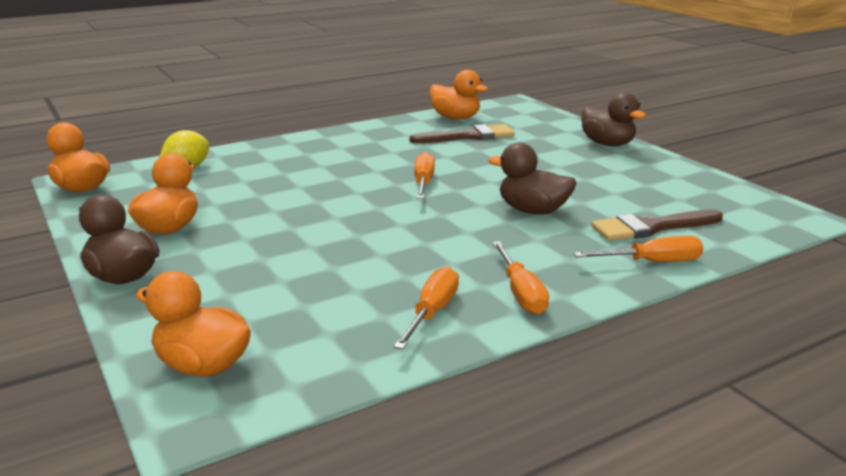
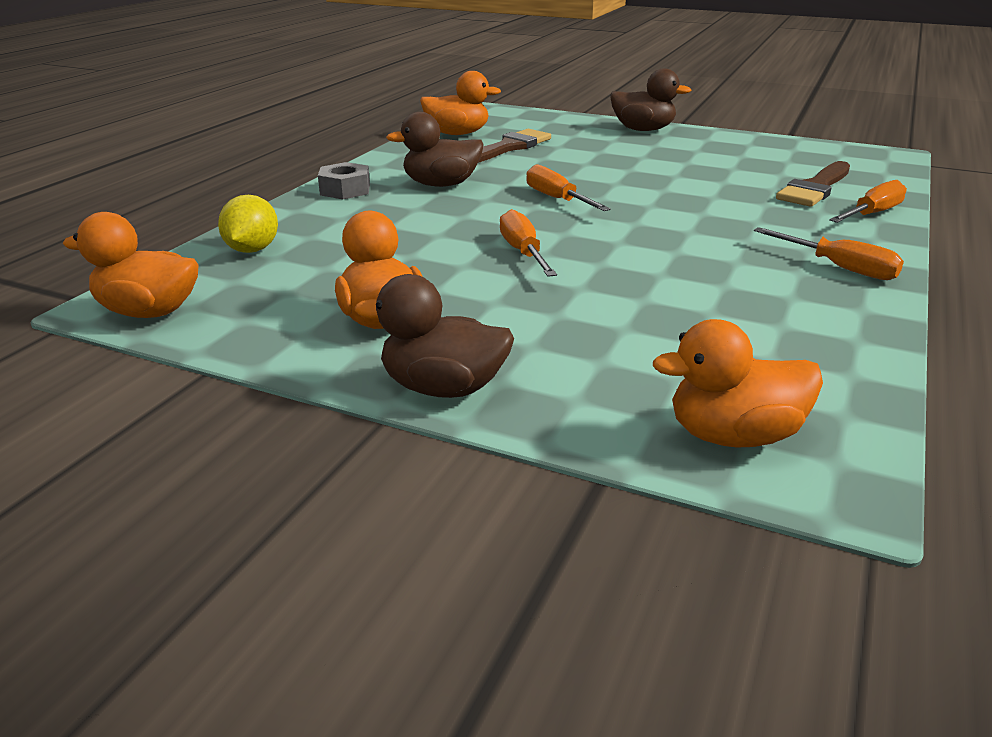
camera: 35 degrees left, 5 degrees up
orange screwdriver [394,266,459,350] -> orange screwdriver moved to [500,209,557,277]
brown duck [488,142,577,215] -> brown duck moved to [386,112,484,187]
none -> grey nut [318,162,370,199]

